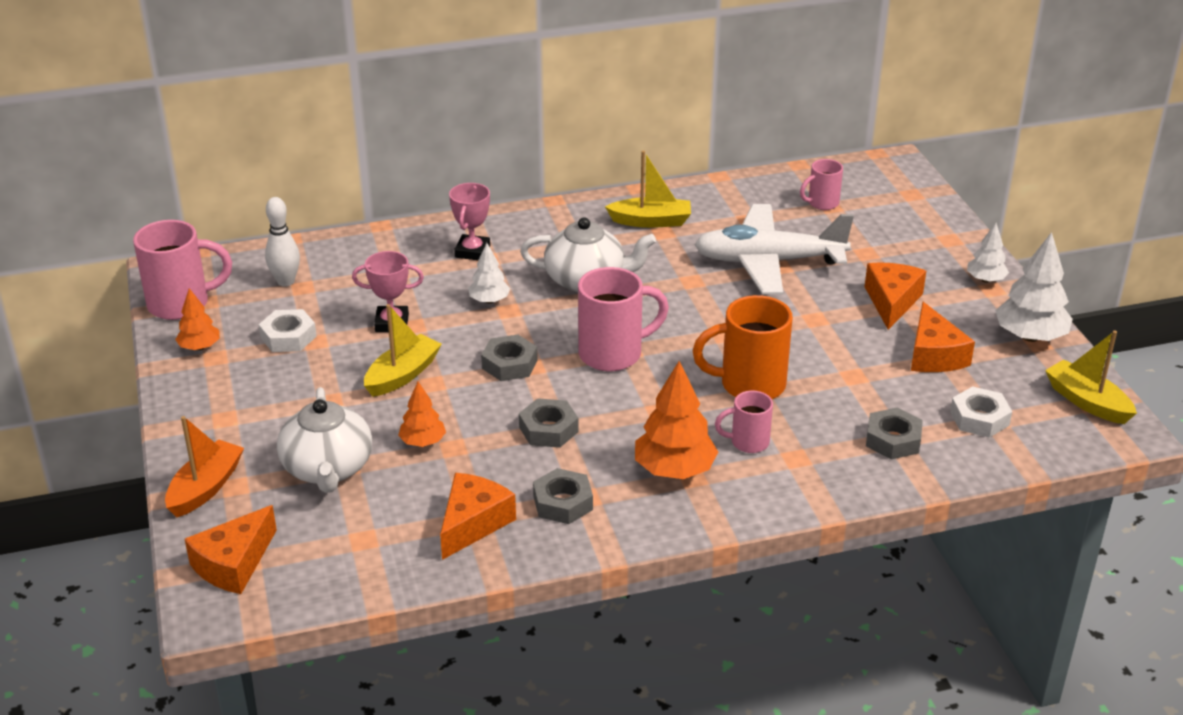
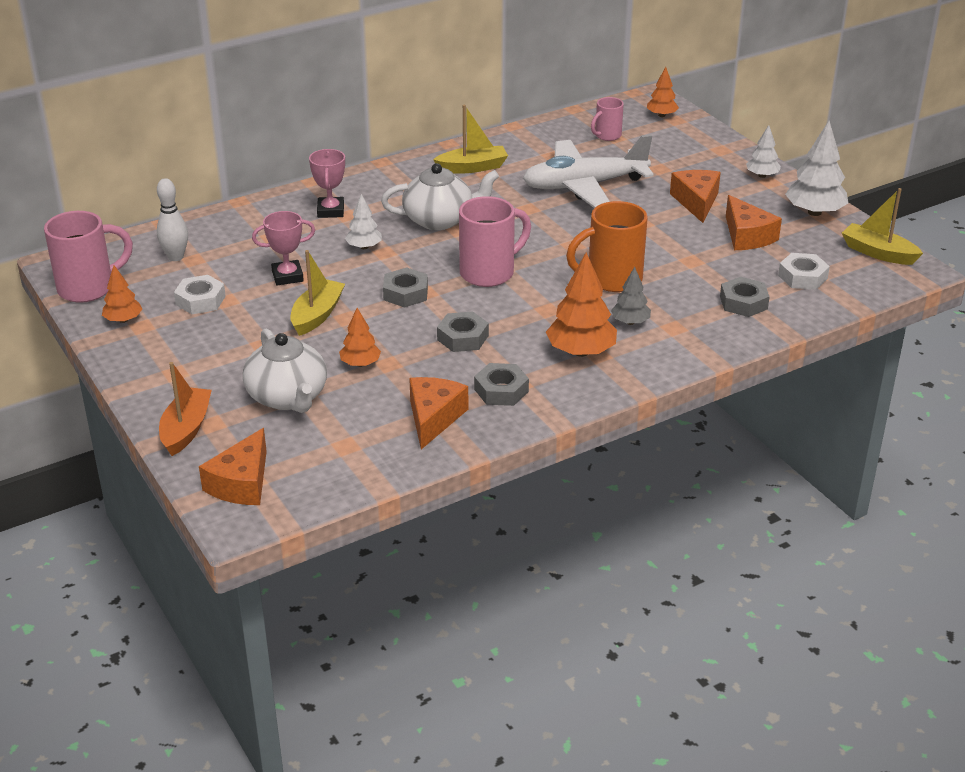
camera: 15 degrees left, 0 degrees up
pink mug [715,391,773,453] -> grey tree [611,267,651,325]
none -> orange tree [647,67,679,117]

